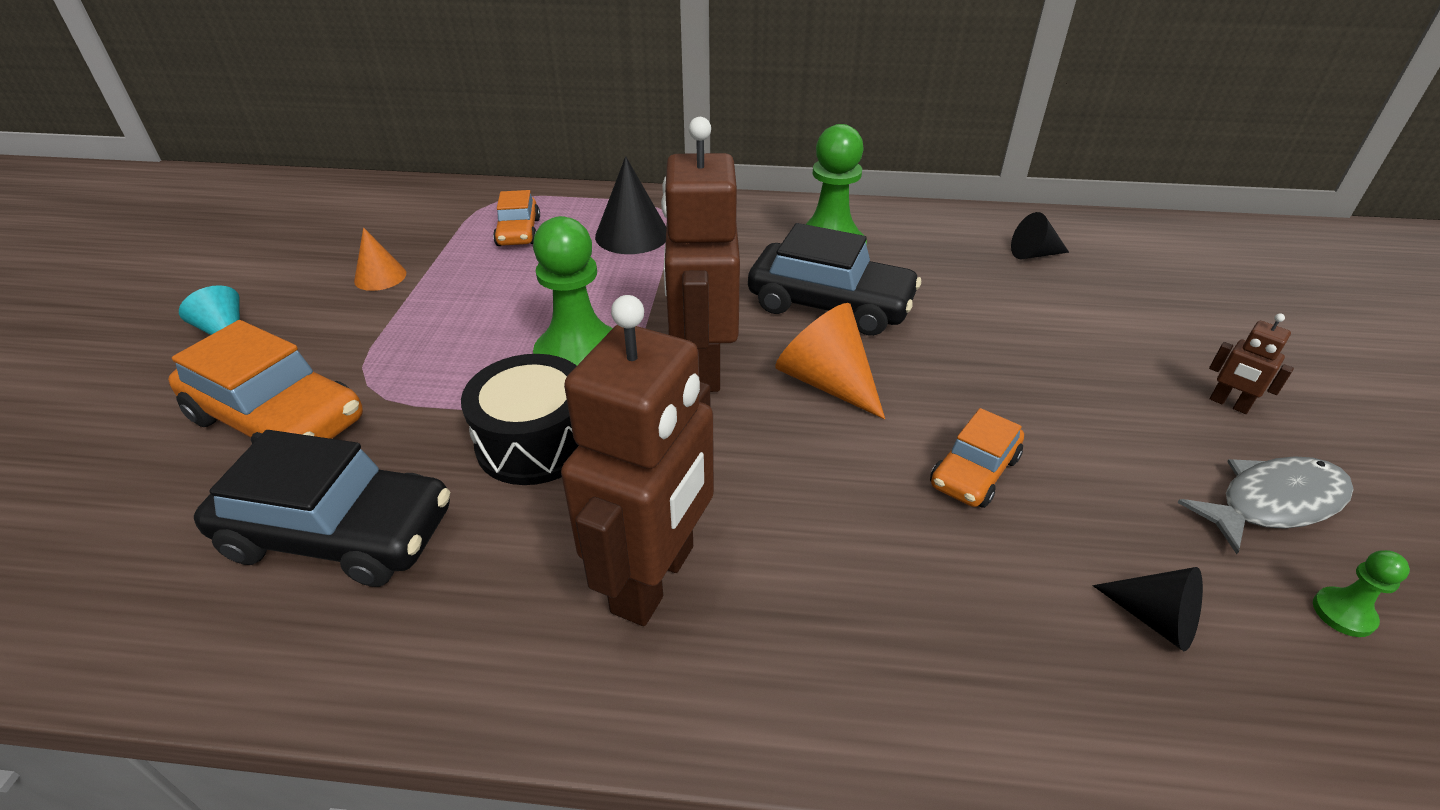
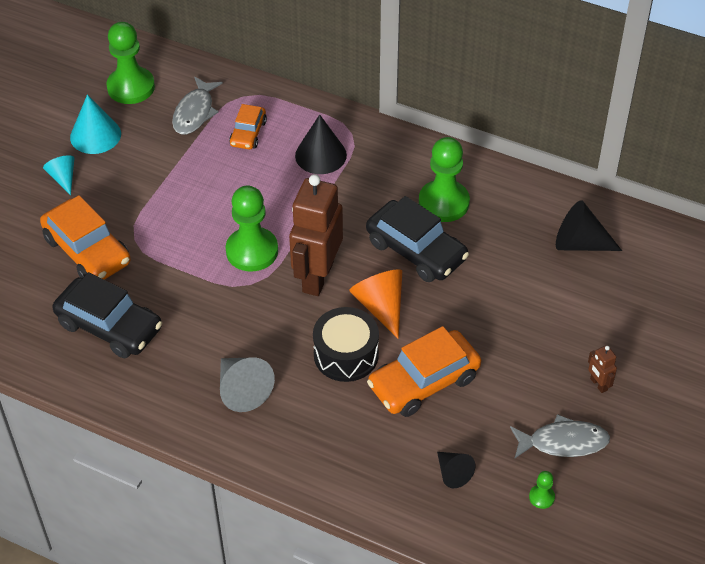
camera: 20 degrees right, 10 degrees up
orange cone [354,227,406,291] -> none
black drum [461,354,579,485] -> black drum moved to [313,307,379,382]
brown robot [561,295,714,626] -> grey cone [220,357,275,412]
orange car [930,408,1024,508] -> orange car [367,326,481,417], size x1.76
black cone [1011,212,1069,259] -> black cone [556,200,622,251], size x1.61
none -> turquoise cone [70,95,121,154]
none -> green pawn [106,22,155,104]
none -> grey fish [172,77,223,135]

